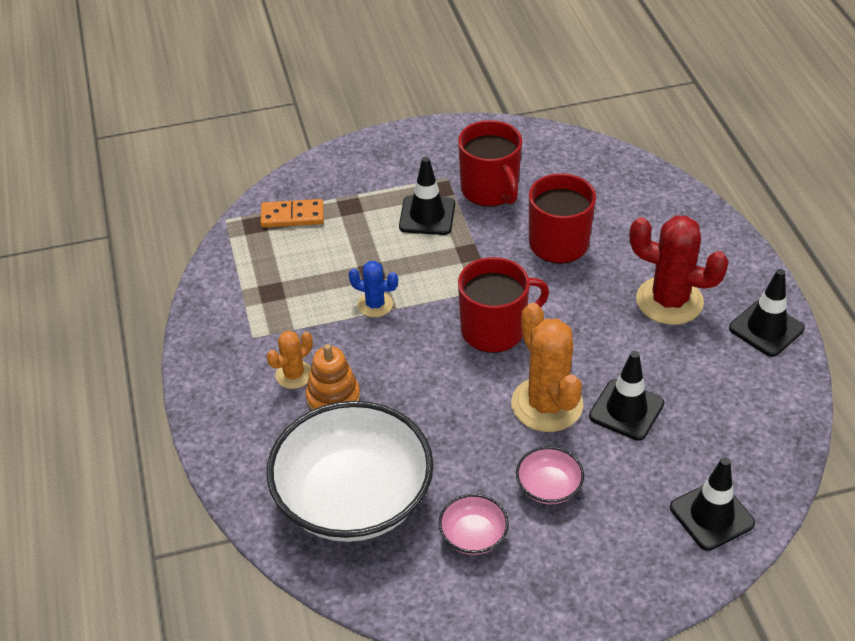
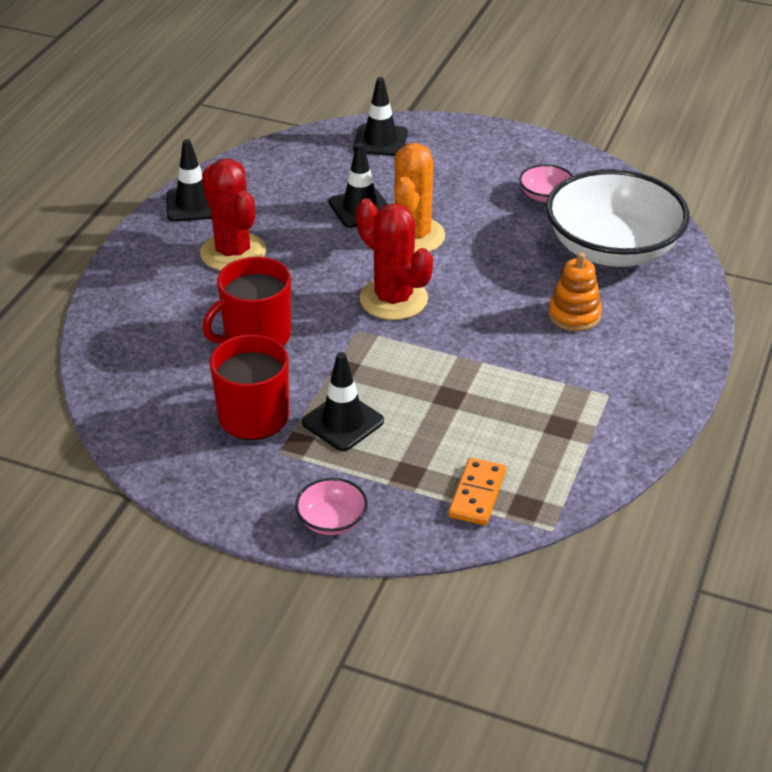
camera: 145 degrees left, 5 degrees down
orange domino [261,199,324,228] -> orange domino turned 75 degrees clockwise [448,458,506,525]
orange cactus [267,331,313,389] -> none
blue cactus [349,261,398,317] -> none
red mug [458,257,549,353] -> red cactus [356,199,433,320]
pink bowl [516,446,584,504] -> pink bowl moved to [295,478,368,535]

